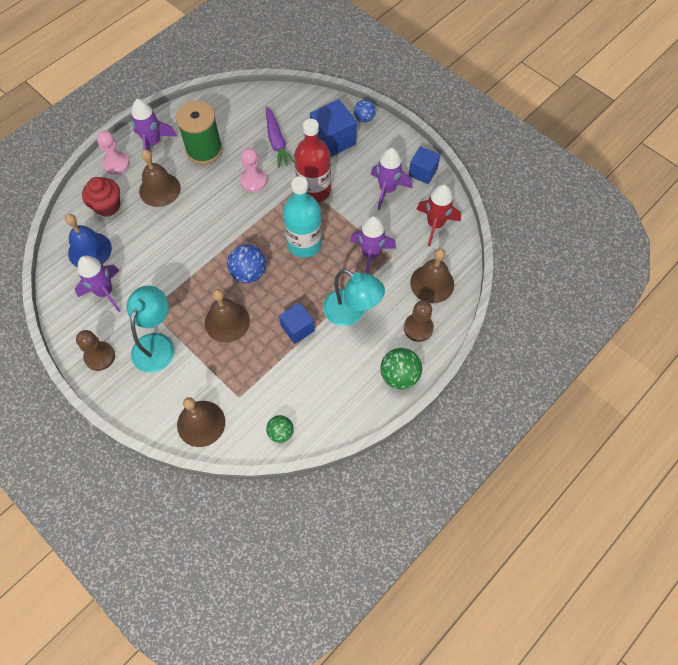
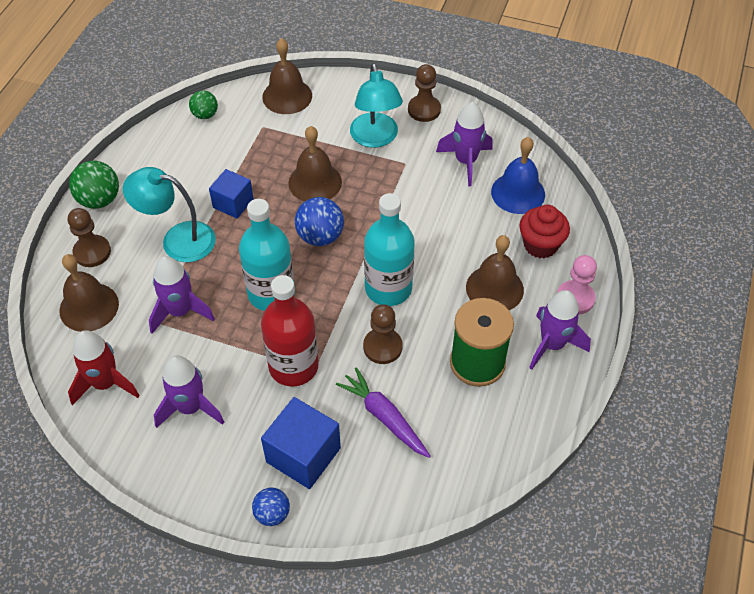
camera: 155 degrees right, 10 degrees down
pink pawn [240,148,267,192] -> brown pawn [363,304,403,364]
blue cube [409,146,440,184] -> none
none -> turquoise bottle [364,193,415,306]

